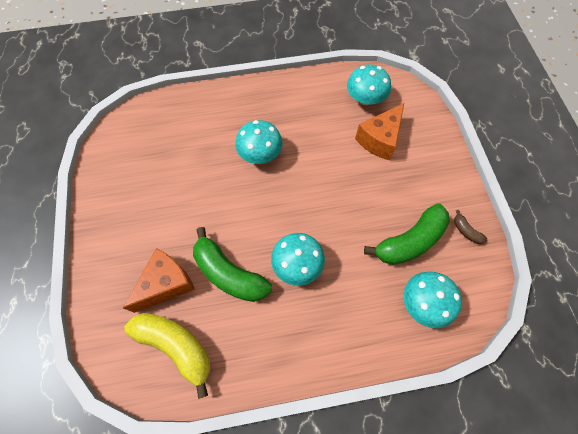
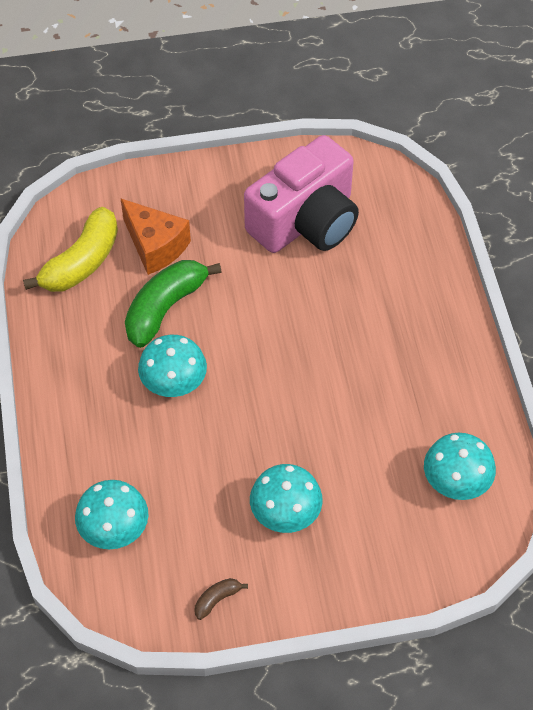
camera: 90 degrees right, 10 degrees down
turquoise mushroom [235,120,283,164] -> turquoise mushroom moved to [250,464,323,533]
orange cheese [355,103,404,161] -> none
green banana [364,203,450,265] -> none
none -> pink camera [244,135,359,253]

